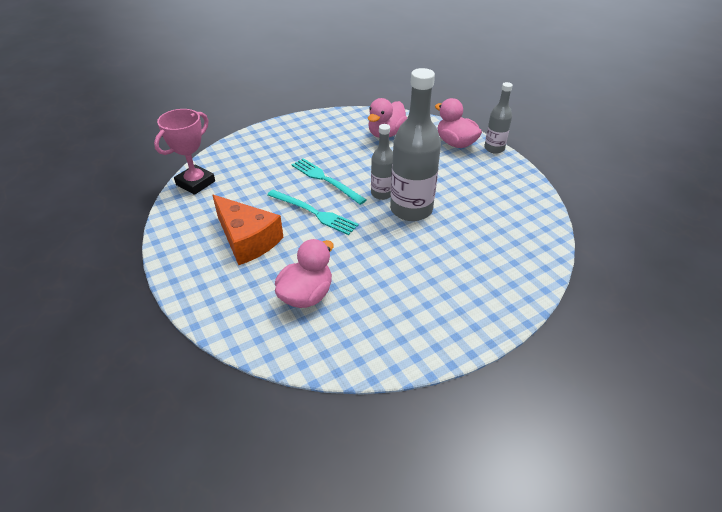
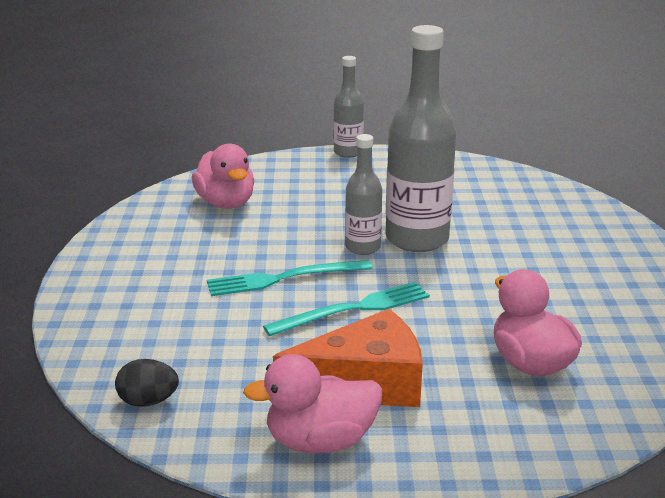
camera: 60 degrees left, 15 degrees down
pink trophy [154,109,215,195] -> black egg [115,359,179,407]
pink duck [435,98,482,148] -> pink duck moved to [243,354,382,454]

